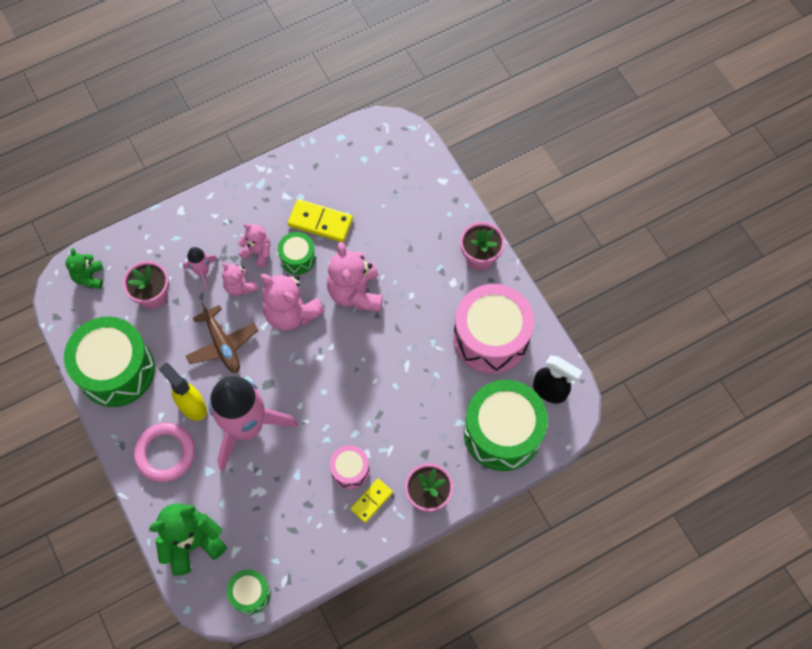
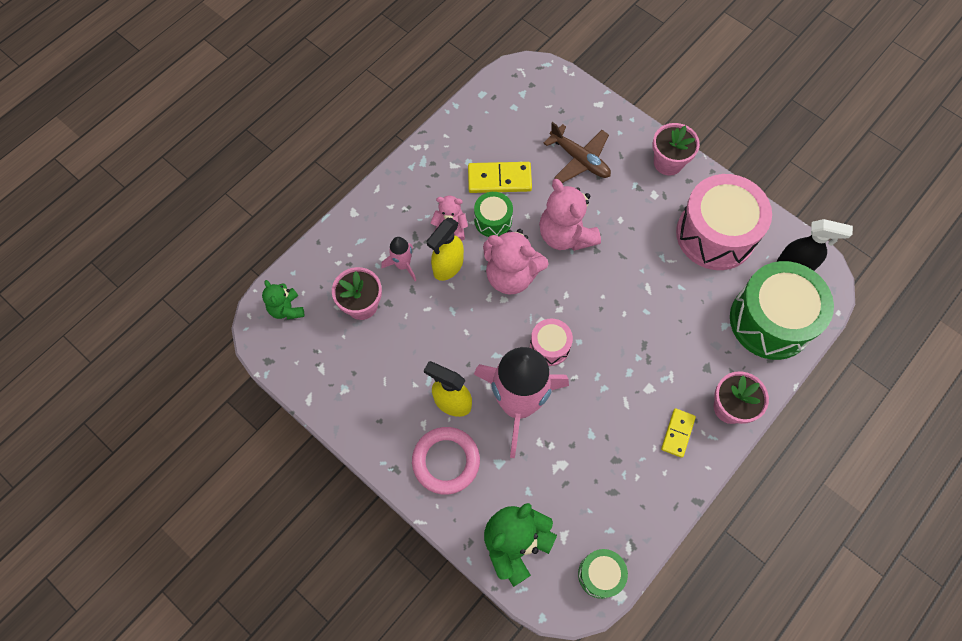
camera: 20 degrees left, 0 degrees up
green drum [64,317,155,407] -> none
brown plane [186,302,258,373] -> brown plane moved to [543,122,611,183]
pink teddy bear [222,262,258,296] -> yellow spray bottle [427,218,464,281]
pink drum [330,445,370,489] -> pink drum moved to [530,319,573,366]

